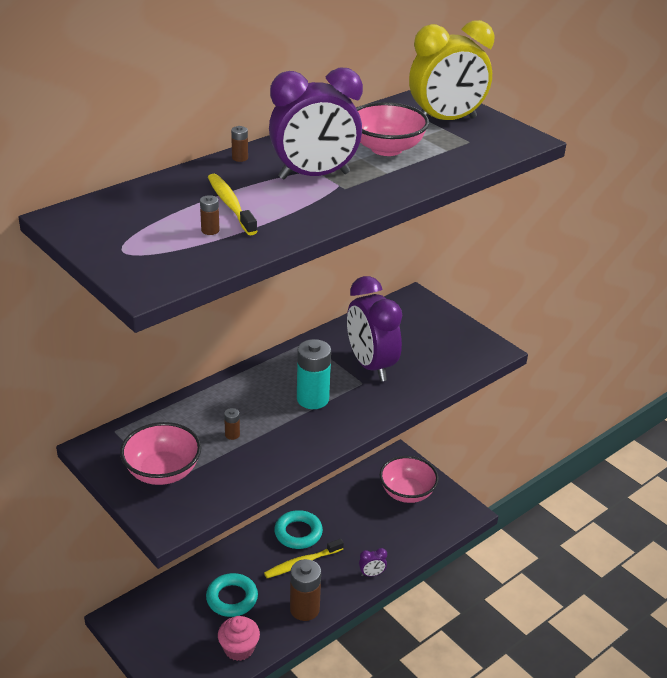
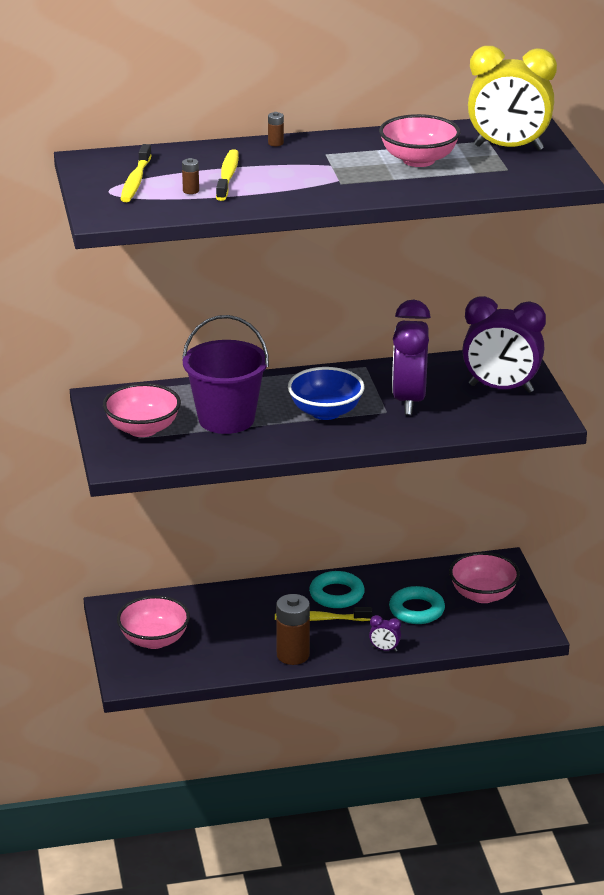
camera: 30 degrees right, 5 degrees down
turquoise ring [206,573,258,617] -> turquoise ring moved to [389,586,445,624]
pink cupcake [218,616,260,661] -> none
brown battery [224,408,240,440] -> purple bucket [182,315,269,434]
purple clock [269,68,363,180] -> purple clock moved to [462,296,546,393]
turquoise battery [297,339,331,409] -> blue bowl [288,367,365,420]
none -> pink bowl [117,595,190,649]
none -> yellow toothbrush [120,144,152,202]

